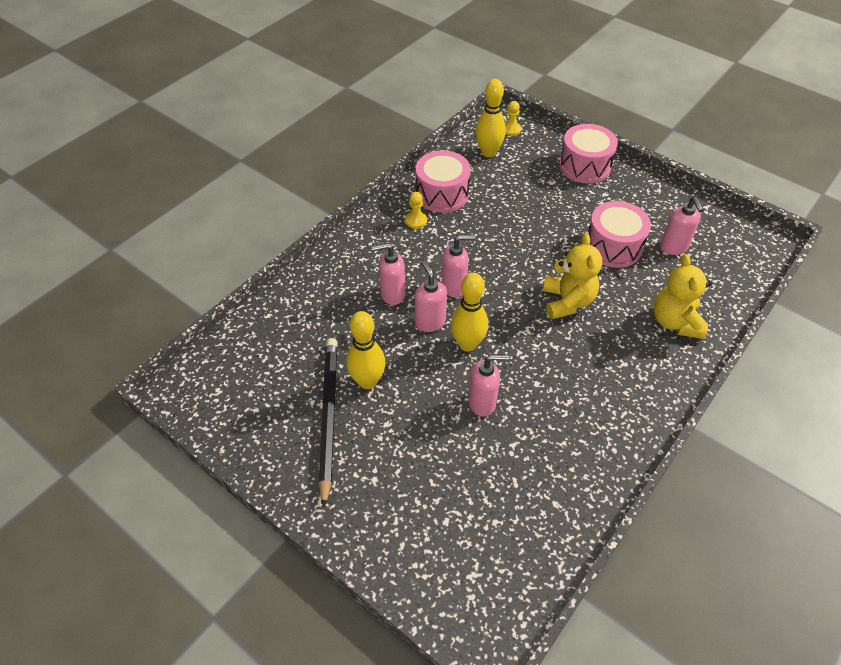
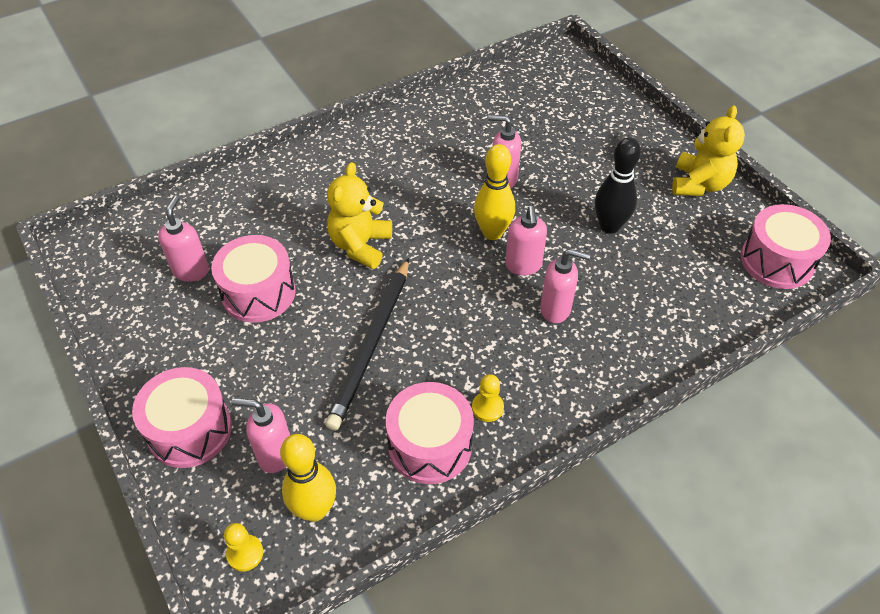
camera: 160 degrees left, 0 degrees up
black pencil [318,338,338,508] -> black pencil moved to [325,258,409,431]
yellow bowling pin [346,311,386,389] -> black bowling pin [595,137,641,233]
pink soap dispenser [442,235,476,298] -> pink soap dispenser moved to [231,398,290,473]
yellow teddy bear [653,254,712,339] -> yellow teddy bear moved to [672,105,745,196]
none -> pink drum [741,204,831,289]

